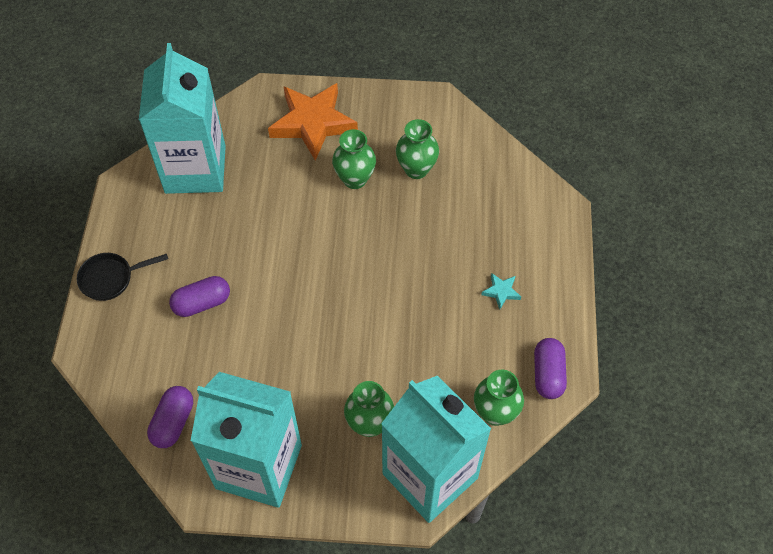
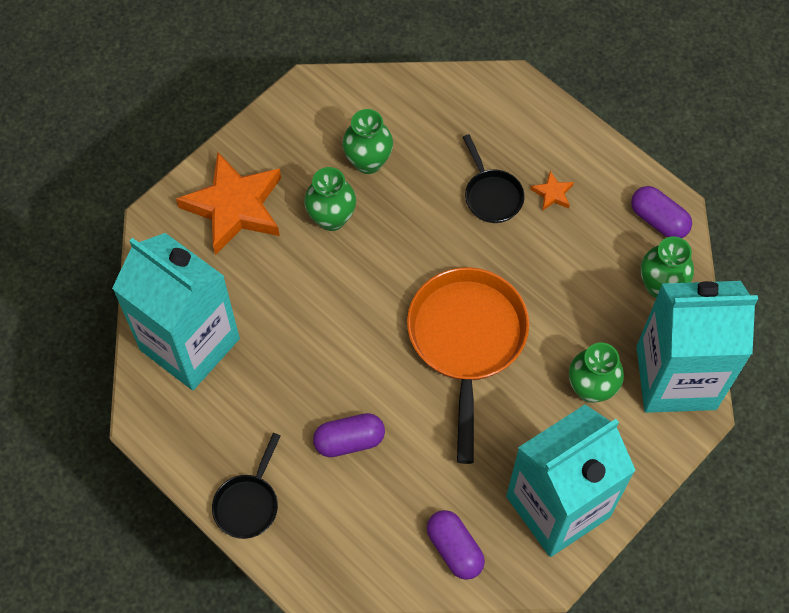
camera: 50 degrees left, 5 degrees up
purple capsule [169,276,230,317] -> purple capsule turned 60 degrees clockwise [313,413,385,457]
turquoise star [481,273,521,309] -> orange star [530,171,574,211]
none -> orange pan [407,267,529,464]
none -> black pan [463,134,525,223]

